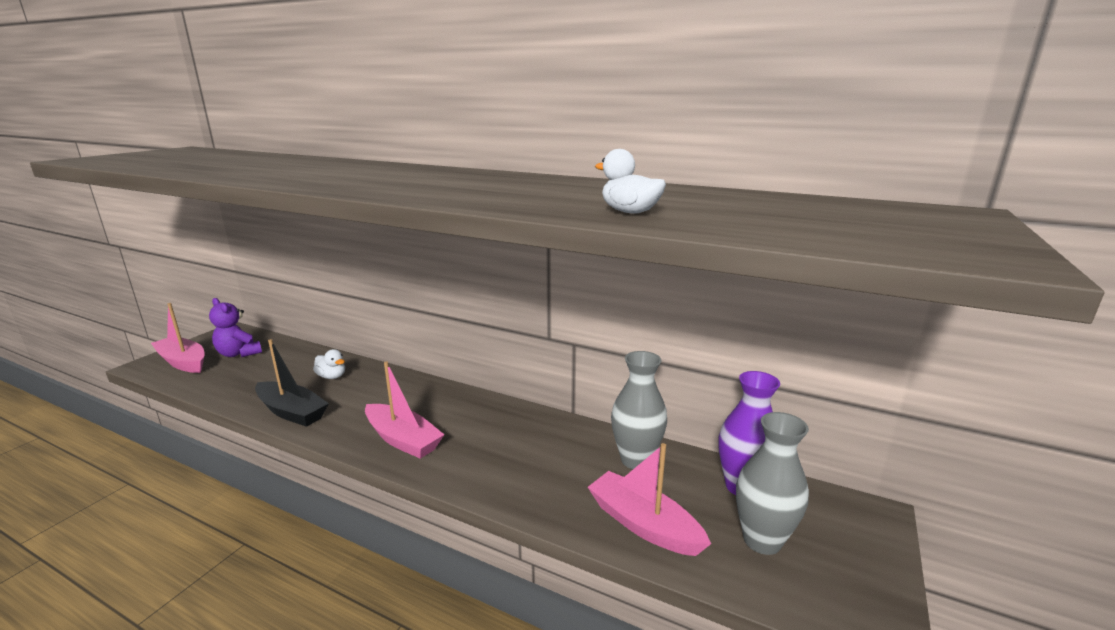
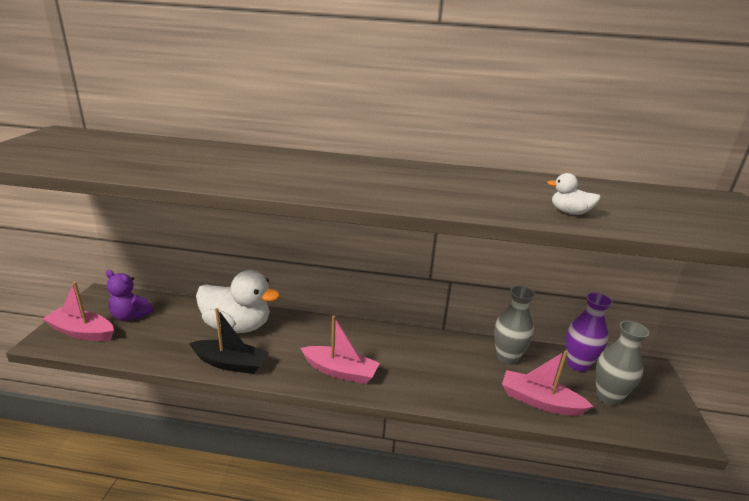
camera: 20 degrees left, 5 degrees up
white duck [313,349,345,379] -> white duck [196,270,280,333], size x2.45

